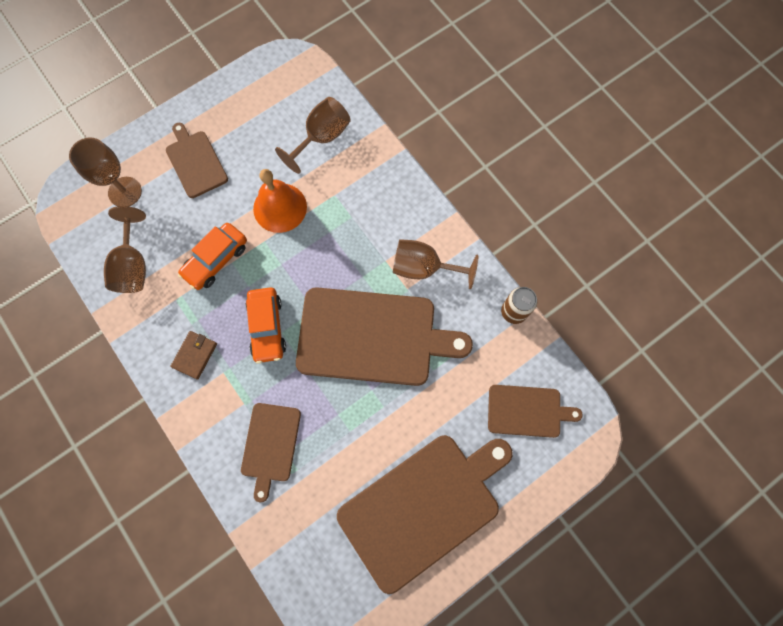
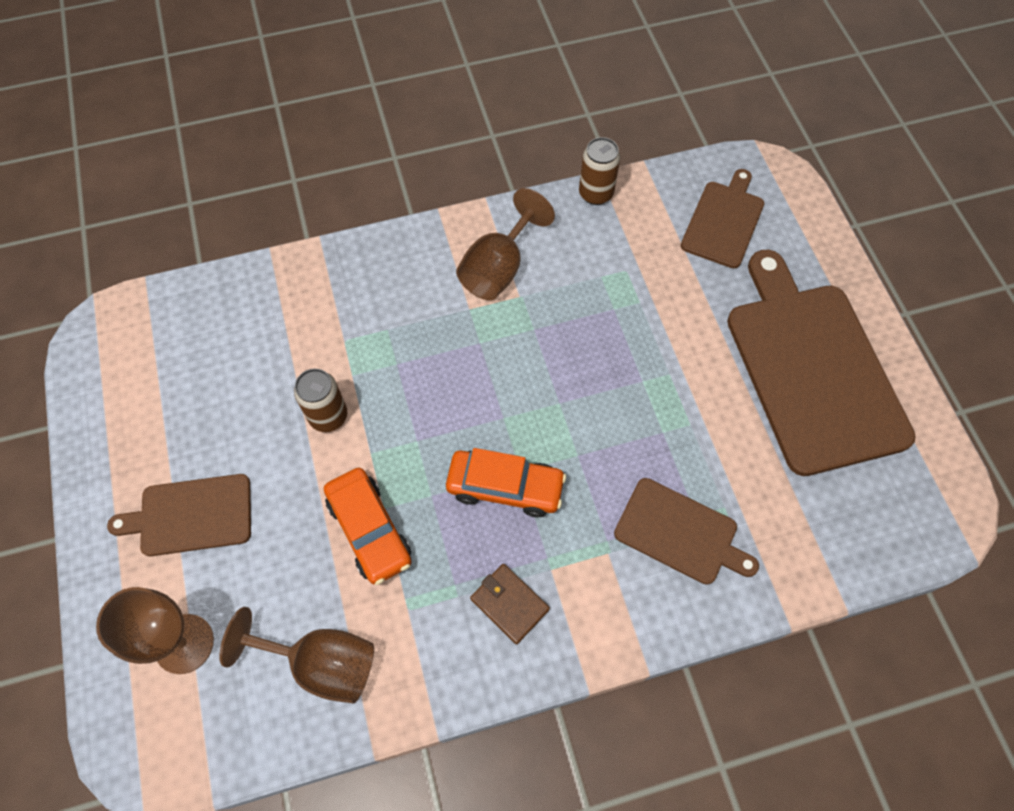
camera: 70 degrees left, 10 degrees down
orange bell [253,169,307,233] -> brown can [294,369,347,432]
brown goblet [275,97,351,174] -> none
brown cutting board [296,287,473,386] -> none

